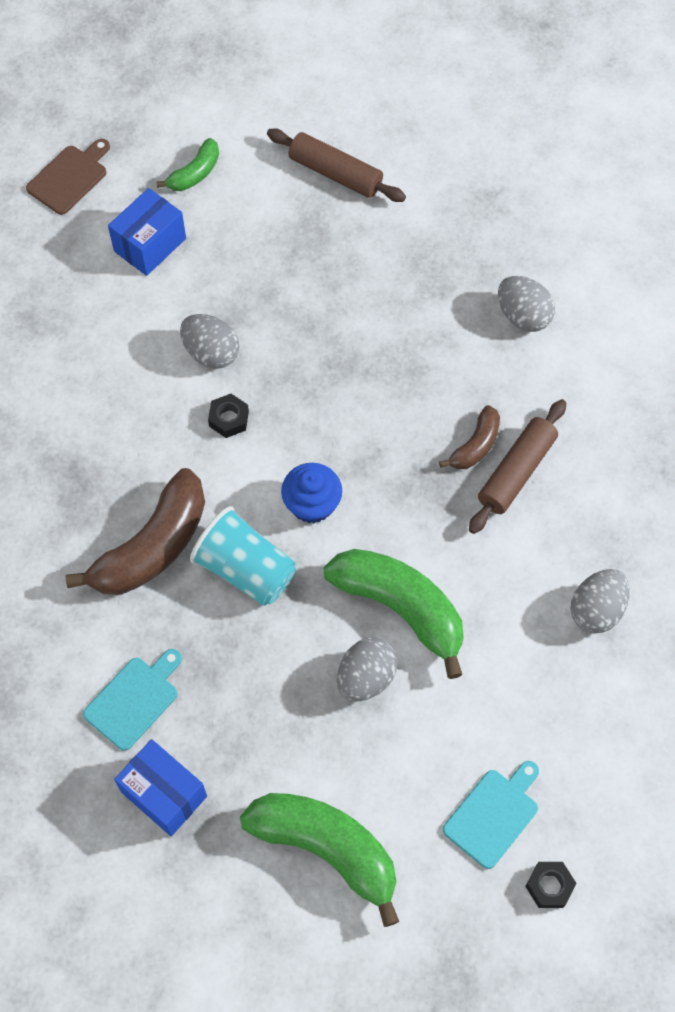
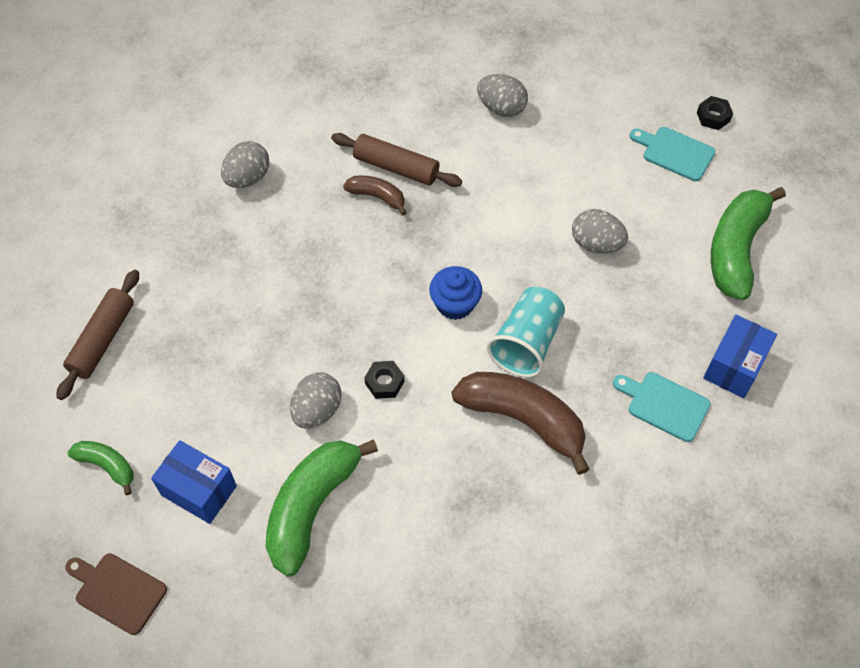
camera: 100 degrees left, 5 degrees down
green banana [323,549,464,679] -> green banana moved to [266,440,378,577]

